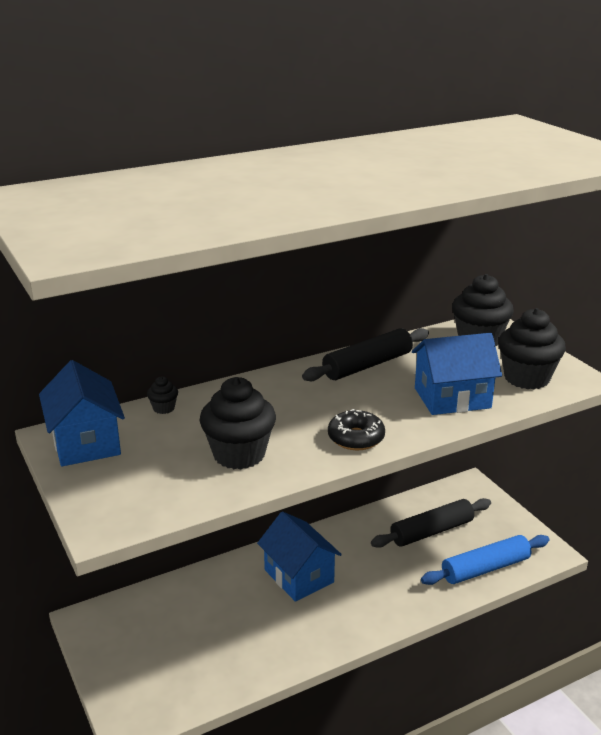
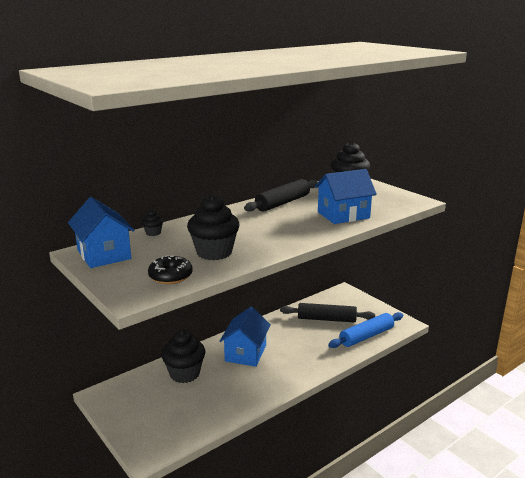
camera: 10 degrees left, 5 degrees down
blue house [257,511,342,602] -> blue house turned 60 degrees clockwise [219,307,271,367]
black donut [328,409,385,450] -> black donut moved to [148,255,193,284]
black rolling pin [371,498,491,548] -> black rolling pin turned 45 degrees clockwise [280,303,375,323]
black cupcake [498,308,566,390] -> black cupcake moved to [161,330,205,383]

